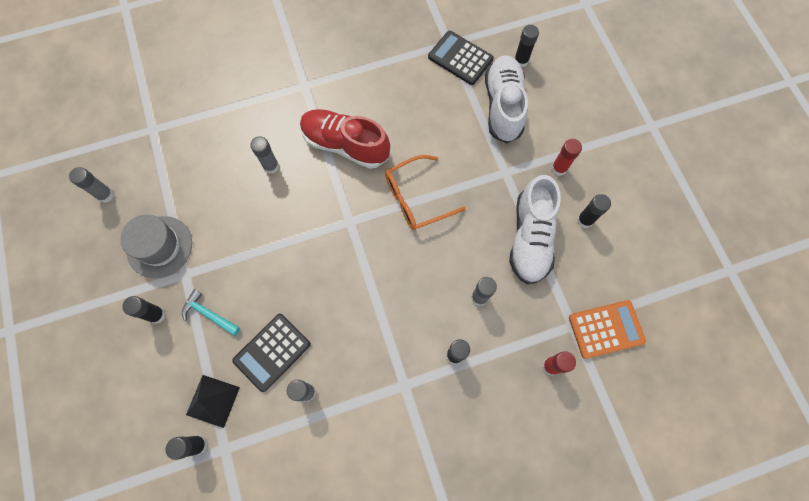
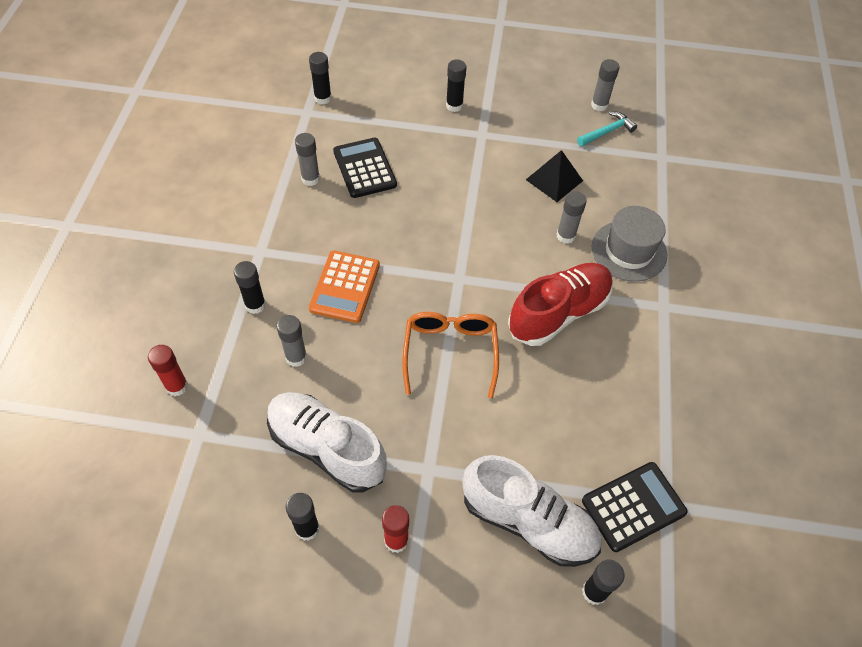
camera: 115 degrees right, 15 degrees down
grey hat [120,215,192,278] -> grey hat moved to [592,206,667,282]
turquoise hammer [182,289,240,336] -> turquoise hammer moved to [577,112,637,146]
black pyramid [186,375,240,428] -> black pyramid moved to [526,150,583,202]
orange calculator [569,300,646,359] -> orange calculator moved to [309,251,380,323]

